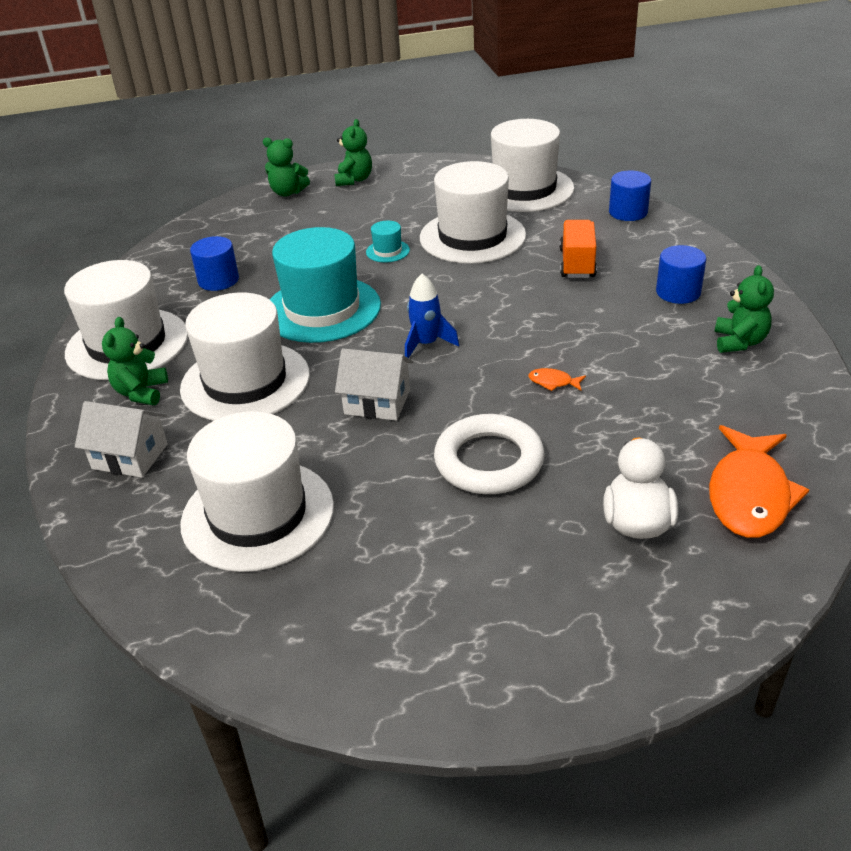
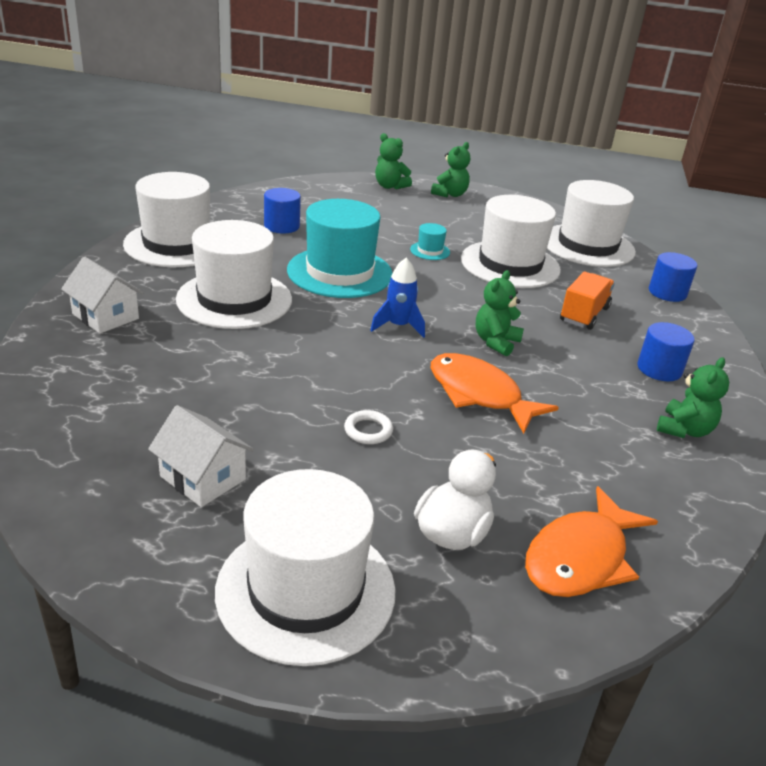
camera: 20 degrees right, 5 degrees down
green teddy bear [102,317,168,405] -> green teddy bear moved to [476,270,524,357]
white hat [180,411,334,572] -> white hat moved to [215,469,395,666]
white house [335,348,413,421] -> white house moved to [148,405,254,507]
white ring [434,414,545,494] -> white ring [344,410,393,444], size x0.46
orange fish [528,368,586,391] -> orange fish [431,353,559,434], size x2.45

